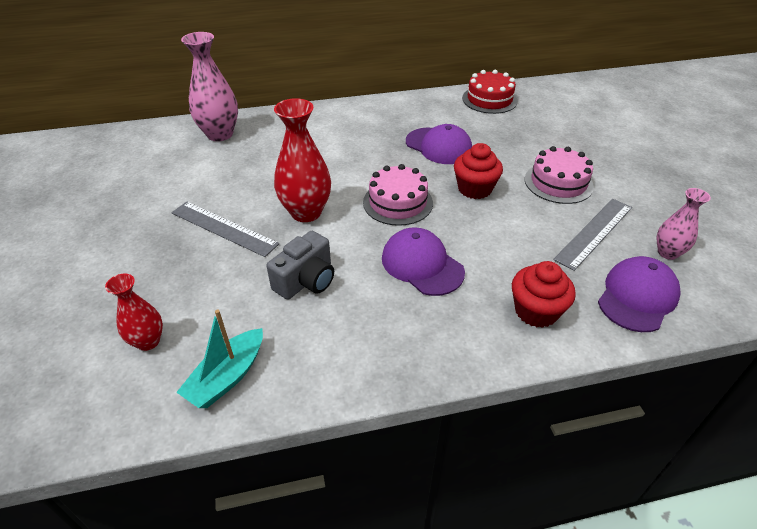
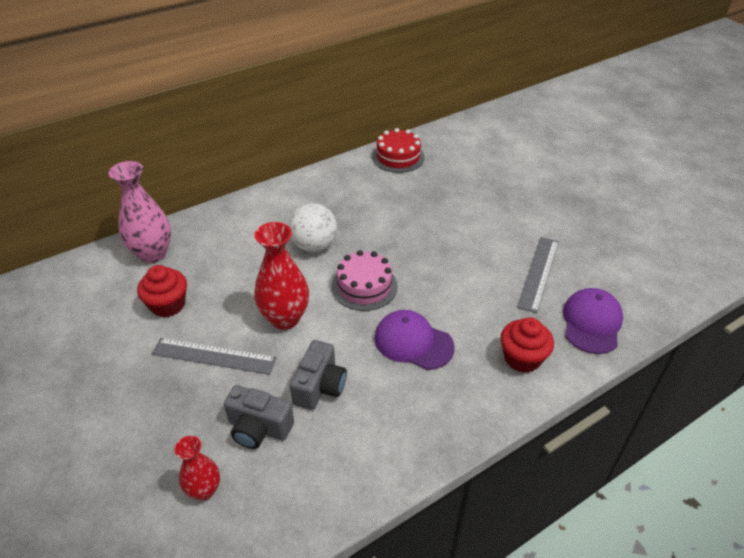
camera: 20 degrees left, 0 degrees up
turquoise boat [176,310,263,408] -> none
purple cap [406,124,472,164] -> none
red cupcake [454,143,503,199] -> red cupcake moved to [137,265,187,317]
pink cake [525,146,594,204] -> none
pink vase [657,188,711,260] -> none
none -> grey camera [224,385,294,449]
none -> white ball [288,203,337,252]

